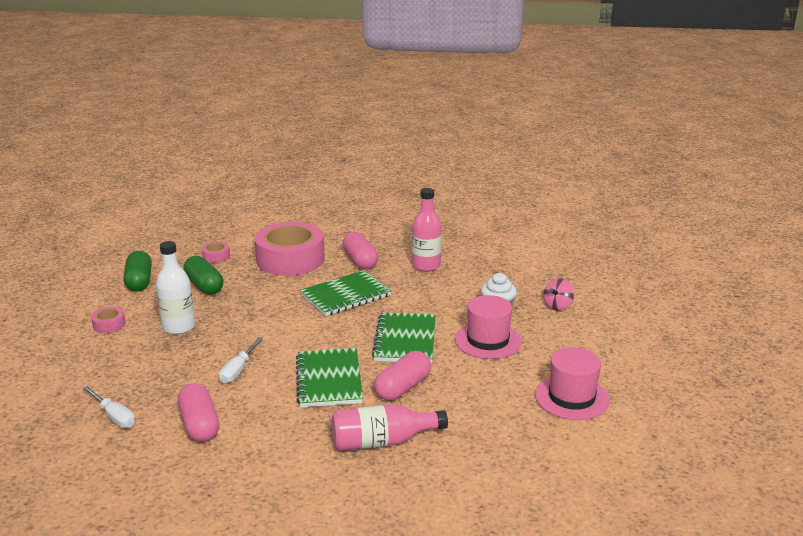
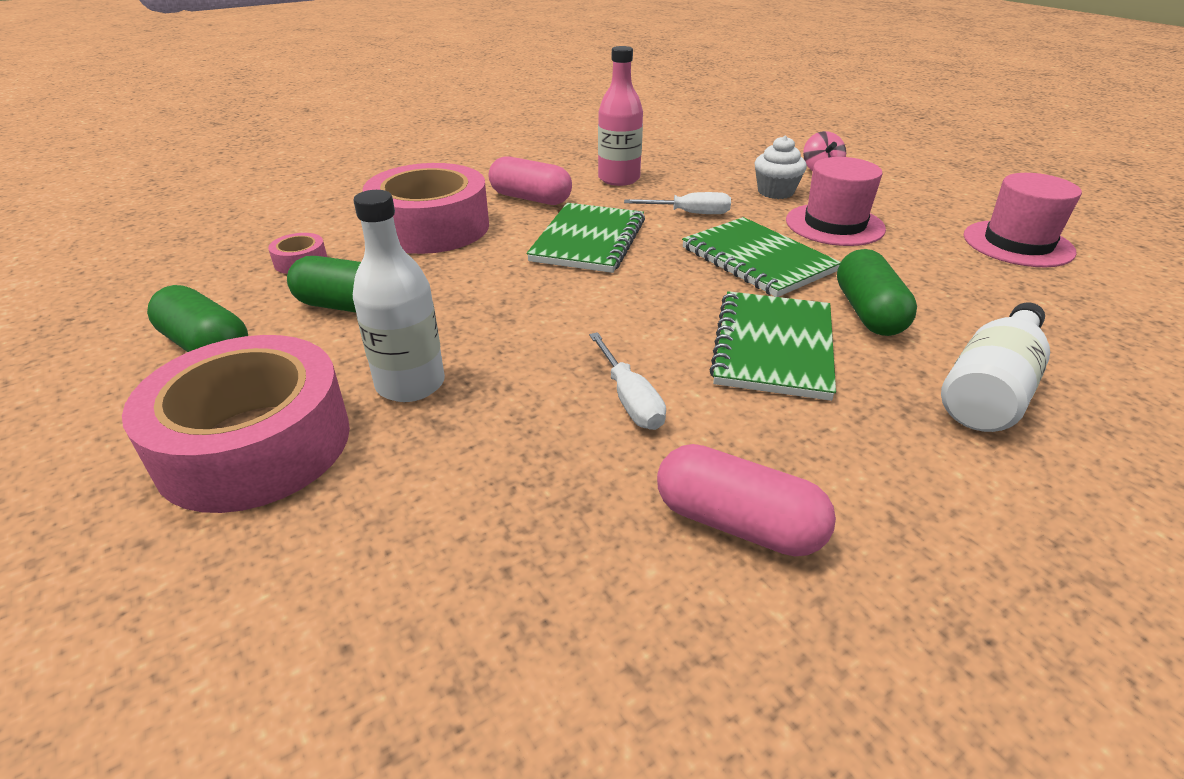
camera: 40 degrees left, 10 degrees up
white screwdriver [83,386,135,428] -> white screwdriver moved to [624,192,731,214]
pink tape [91,307,126,333] -> pink tape [122,335,350,513], size x2.48
green notebook [296,348,363,407] -> green notebook turned 60 degrees clockwise [709,291,836,401]
pink bottle [332,404,448,451] -> white bottle [941,302,1050,432]
pink capsule [374,351,431,401] -> green capsule [837,249,917,336]

